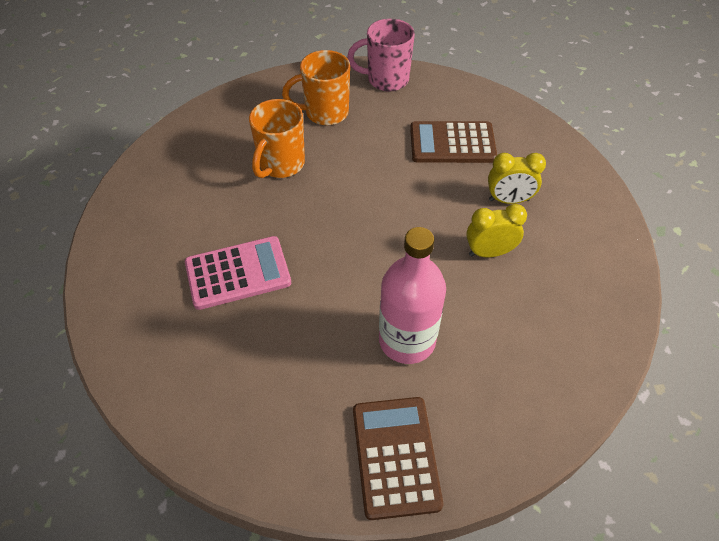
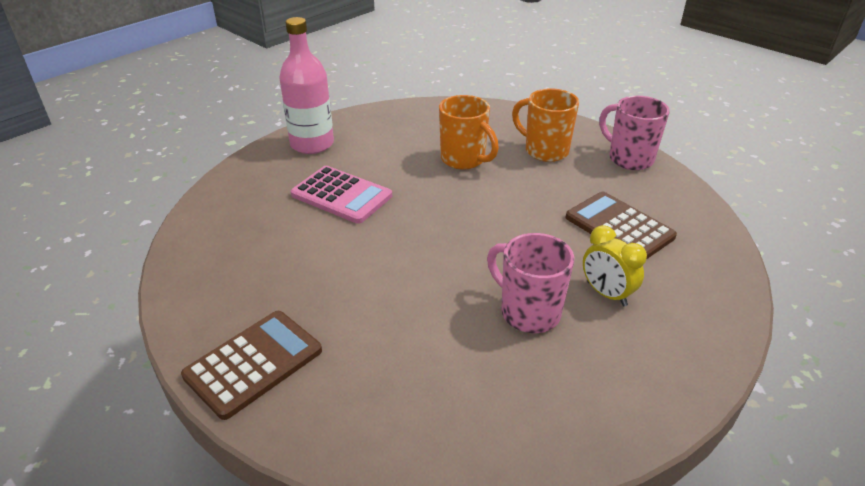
camera: 50 degrees right, 15 degrees down
orange mug [249,99,305,178] -> orange mug turned 120 degrees counterclockwise [439,95,499,170]
pink bottle [379,227,446,364] -> pink bottle moved to [279,17,334,154]
yellow clock [466,204,527,258] -> pink mug [487,233,574,333]

